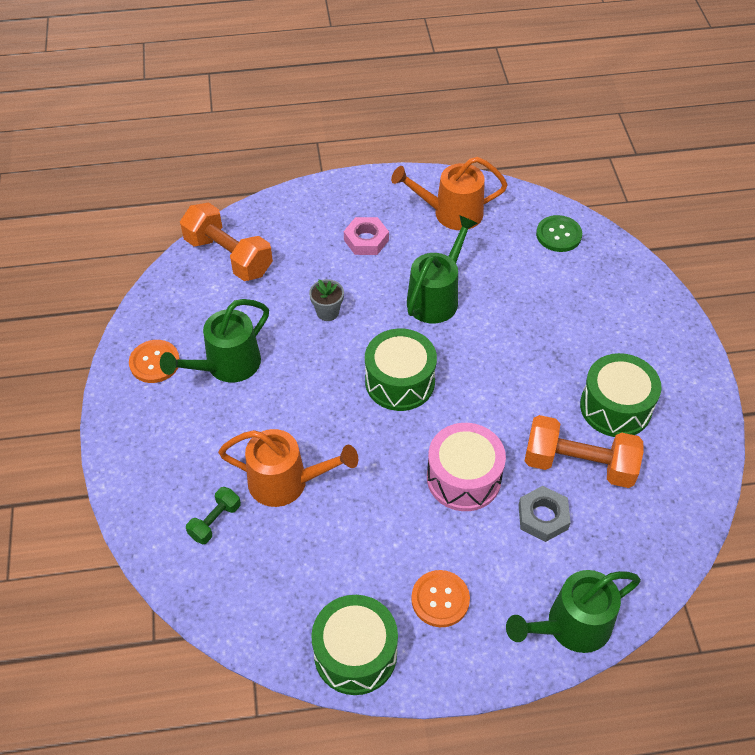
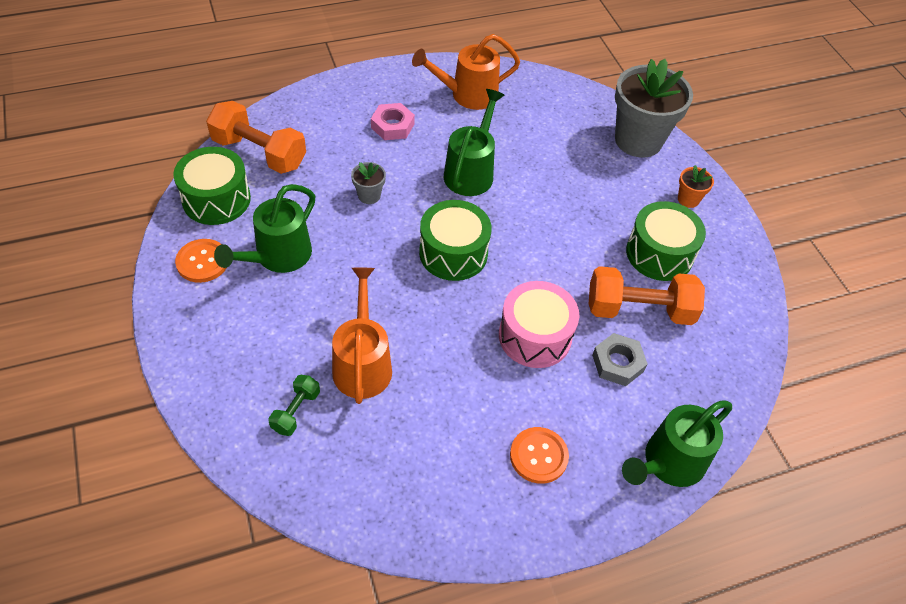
camera: 15 degrees left, 0 degrees up
orange watering can [218,429,358,507] -> orange watering can turned 90 degrees counterclockwise [332,268,392,404]
green drum [311,595,398,695] -> green drum moved to [173,147,251,225]
green button [536,215,582,252] -> none
none -> grey flower pot [615,59,693,158]
none -> orange flower pot [678,165,714,208]

